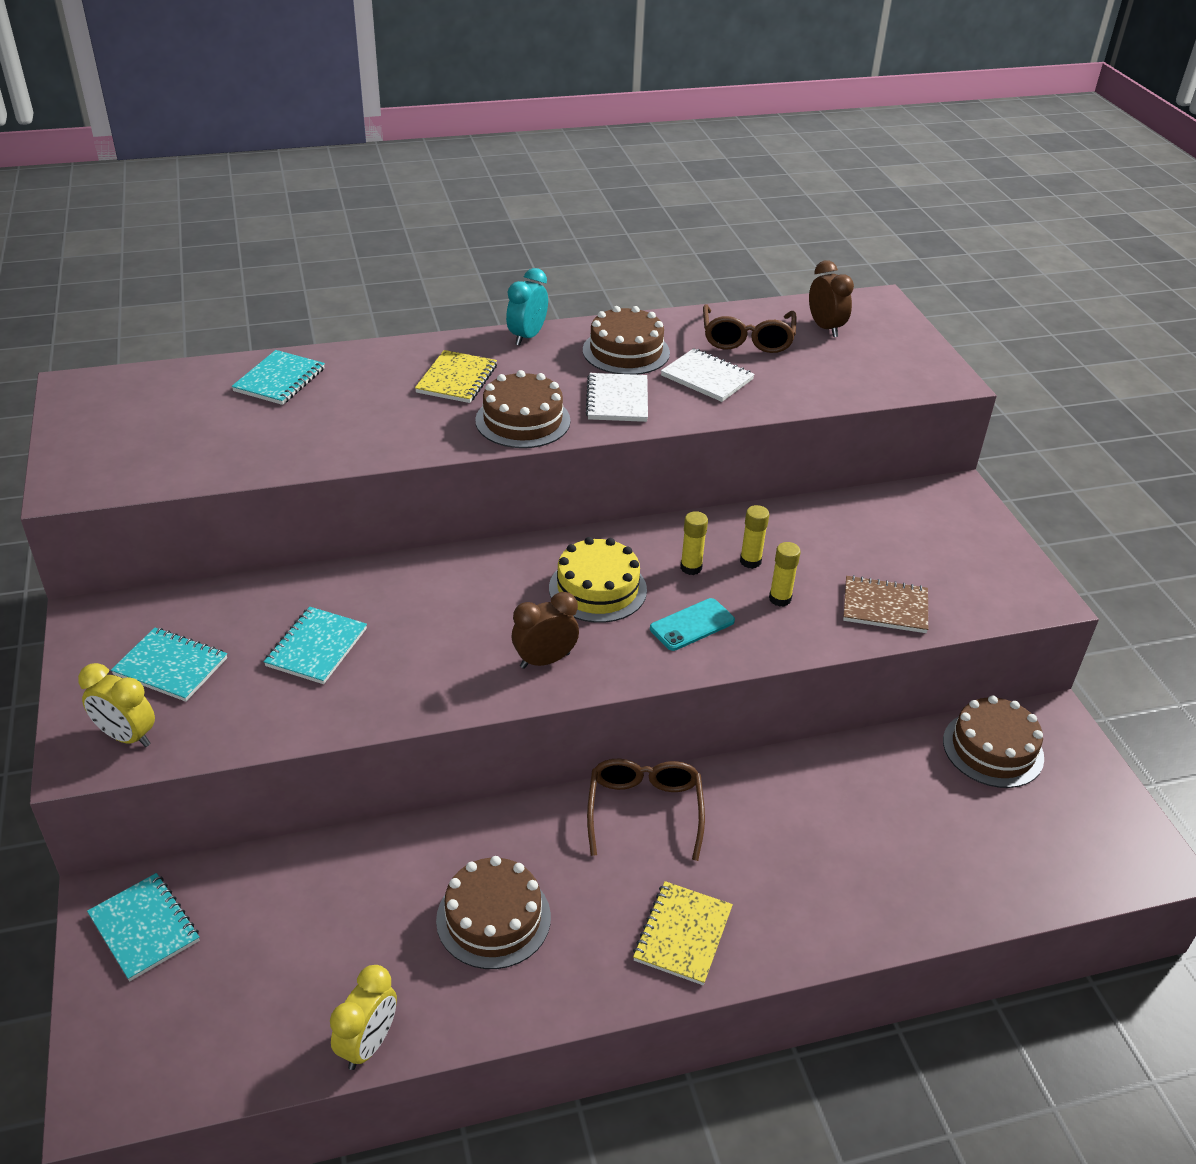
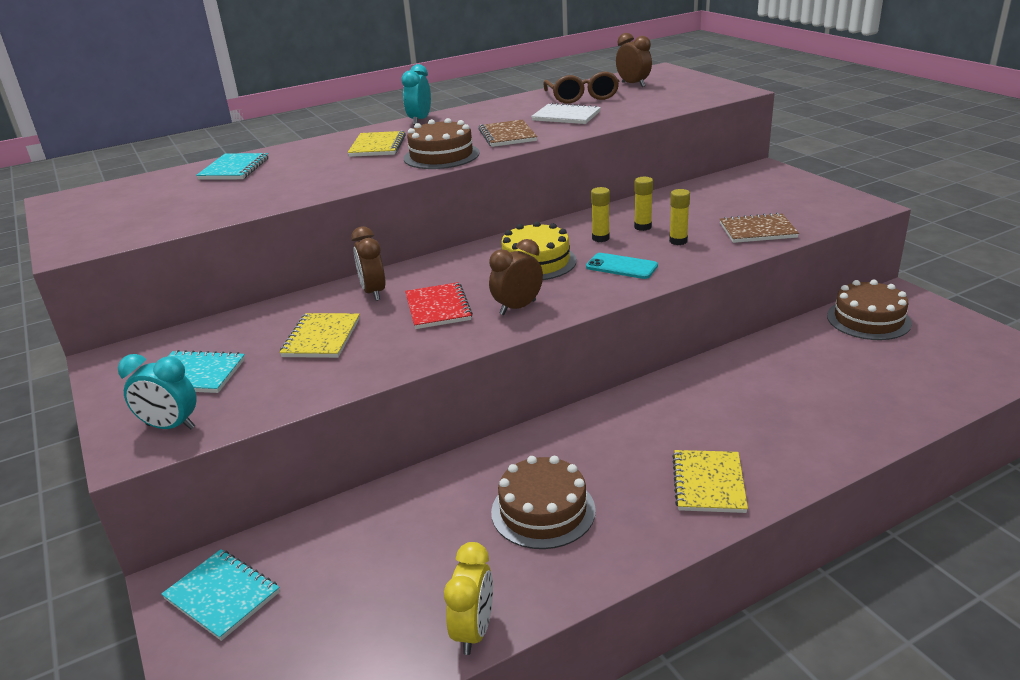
camera: 10 degrees left, 10 degrees down
yellow clock [78,663,155,747] -> turquoise clock [118,354,197,429]
turquoise notebook [264,607,367,684] -> yellow notebook [279,313,360,358]
brown cake [583,306,670,375] -> none
white notebook [585,373,648,422] -> brown notebook [478,119,537,147]
brown glasses [587,758,705,861] -> none
turquoise phone [650,598,735,651] -> turquoise phone turned 75 degrees clockwise [586,253,658,279]
none -> brown clock [351,226,385,301]
none -> red notebook [405,282,473,329]

